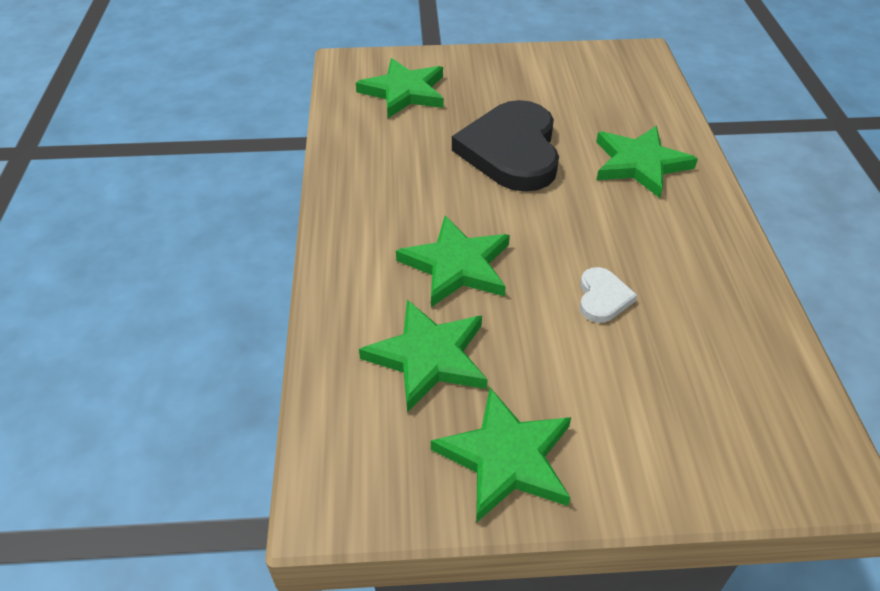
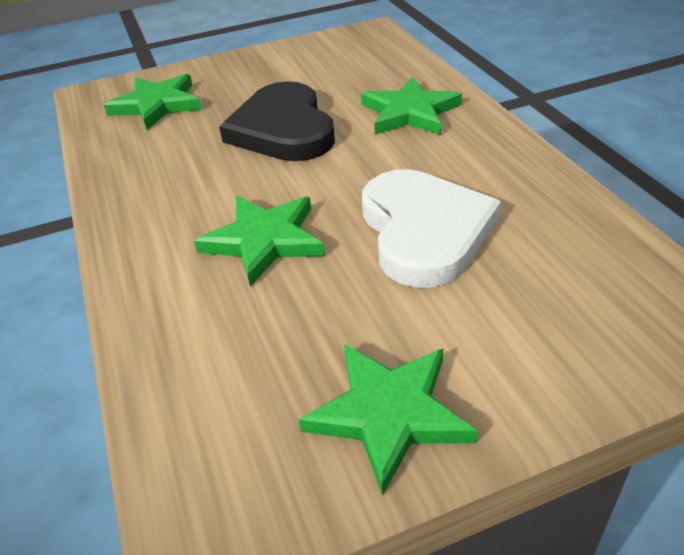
camera: 15 degrees left, 5 degrees down
green star [359,300,488,413] -> none
white heart [580,267,637,323] -> white heart [362,169,501,288], size x2.27

